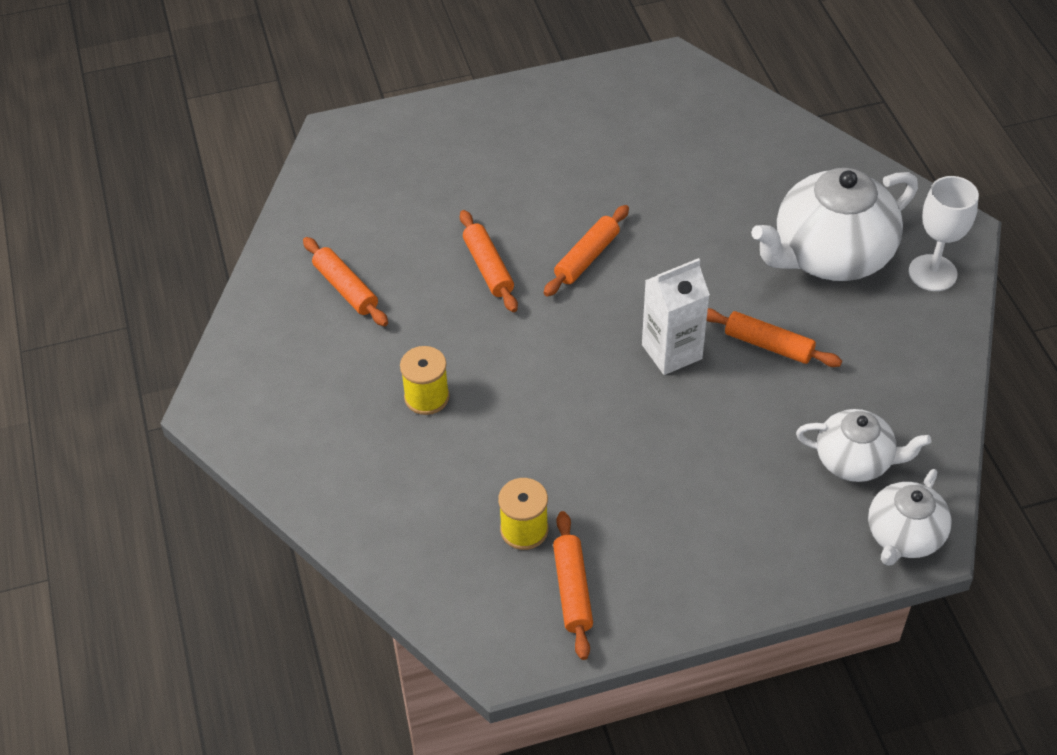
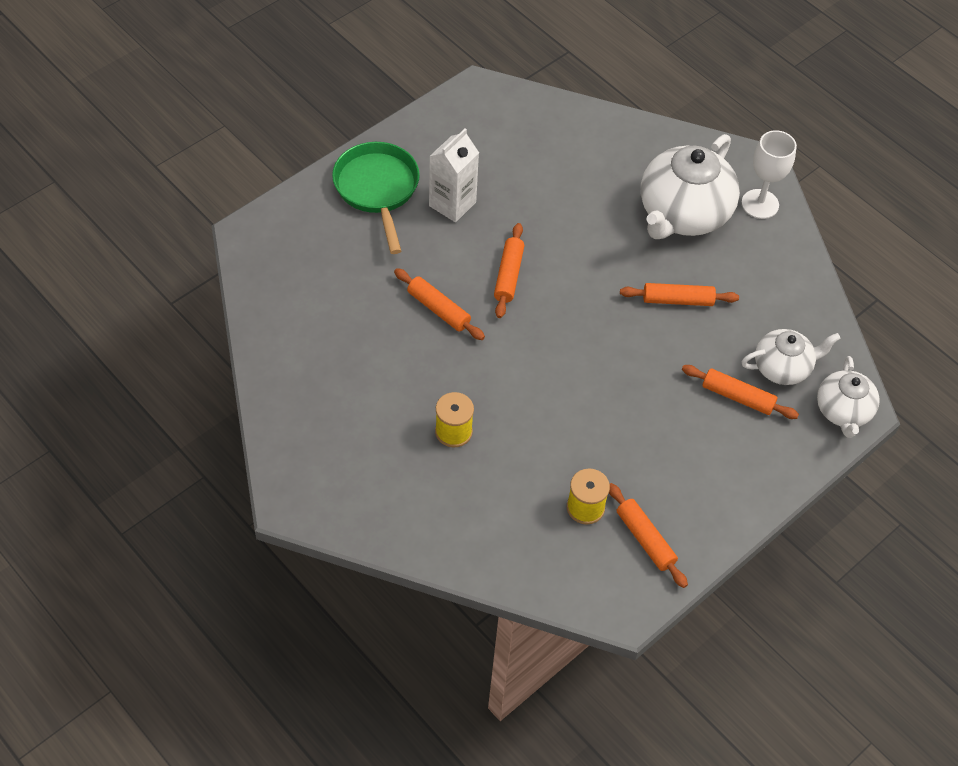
camera: 30 degrees left, 5 degrees up
orange rolling pin [303,237,388,326] -> orange rolling pin moved to [682,365,799,419]
white carton [642,258,710,375] -> white carton moved to [429,128,479,222]
none -> green pan [332,142,420,254]

